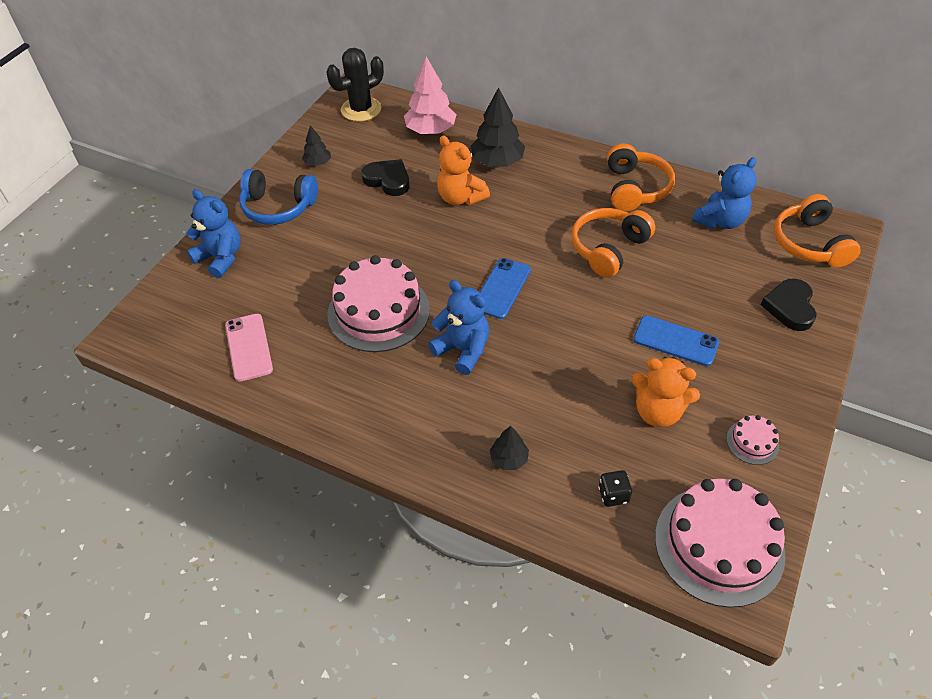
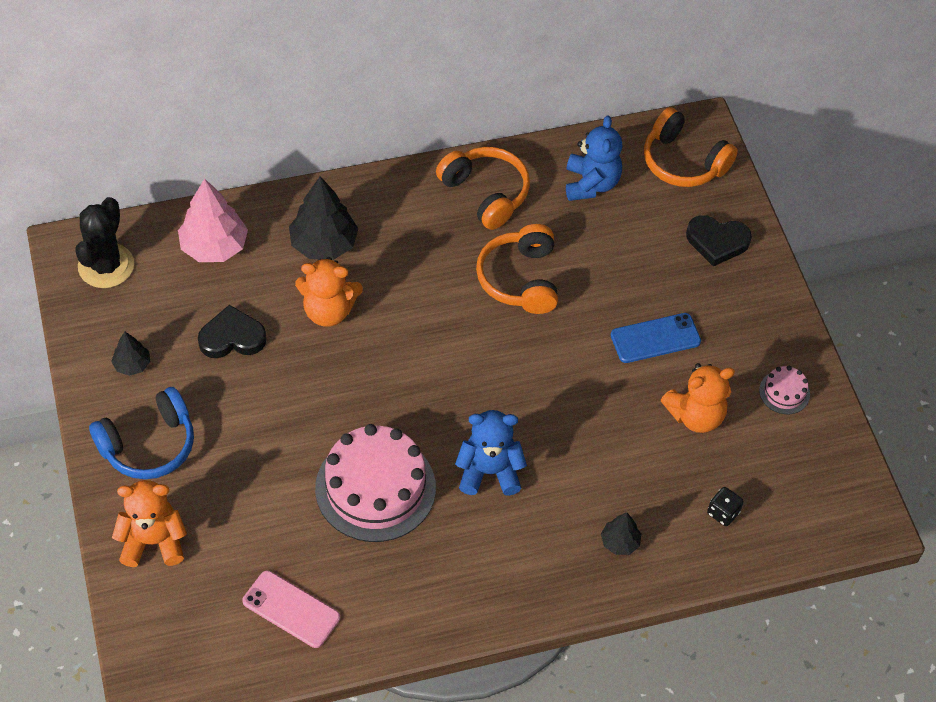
camera: 45 degrees left, 5 degrees up
blue teddy bear [186,189,240,278] -> orange teddy bear [112,480,187,567]
blue phone [479,258,531,319] -> none
pink cake [655,479,786,608] -> none
black heart [761,278,817,331] -> black heart turned 45 degrees counterclockwise [686,215,752,266]

